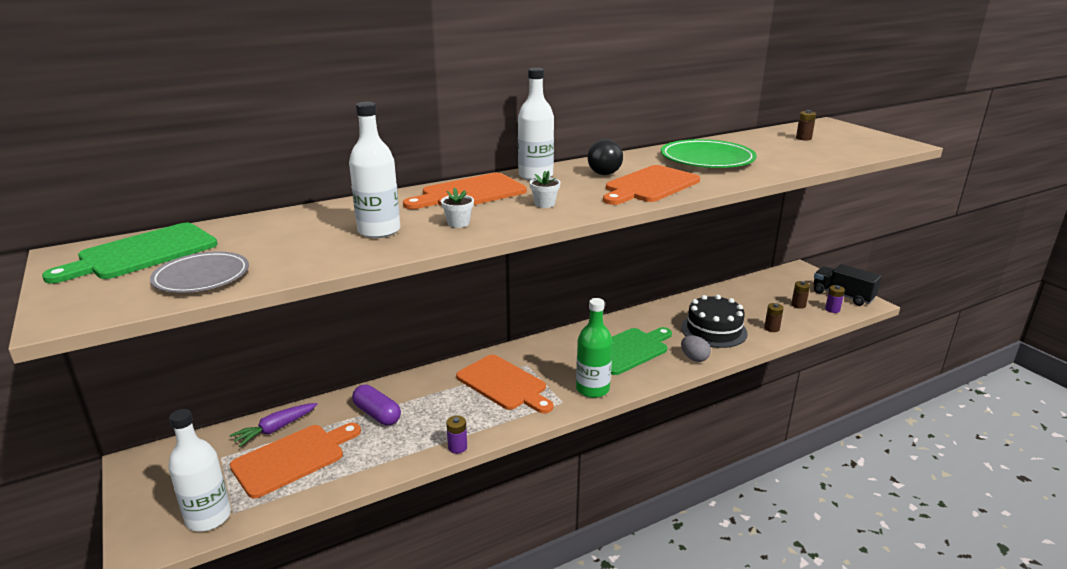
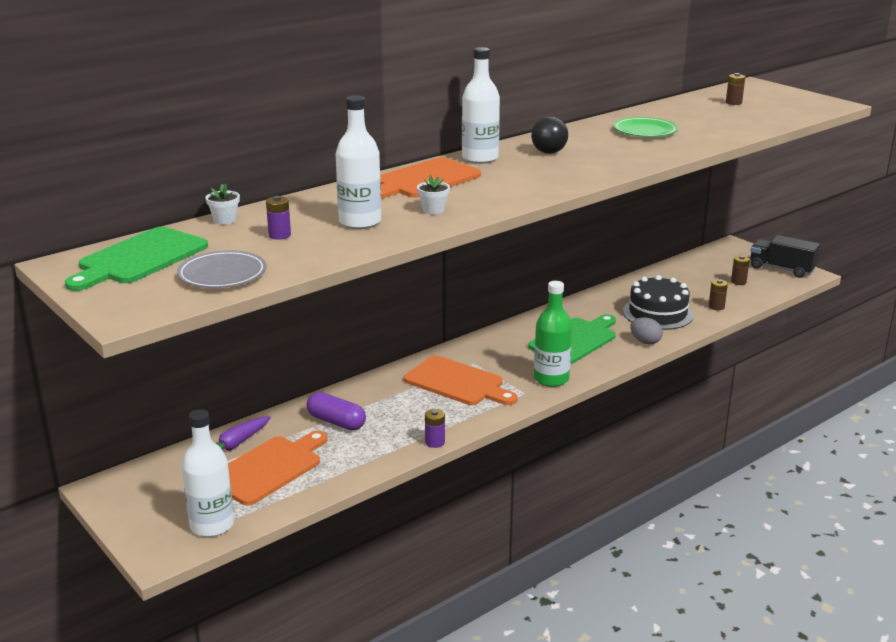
camera: 10 degrees left, 0 degrees up
white flower pot [529,171,560,208] -> white flower pot moved to [206,184,240,224]
orange cutting board [603,165,700,205] -> none
green plate [661,139,757,168] -> green plate [614,117,678,137], size x0.65
purple battery [825,285,845,313] -> purple battery moved to [266,196,291,240]

